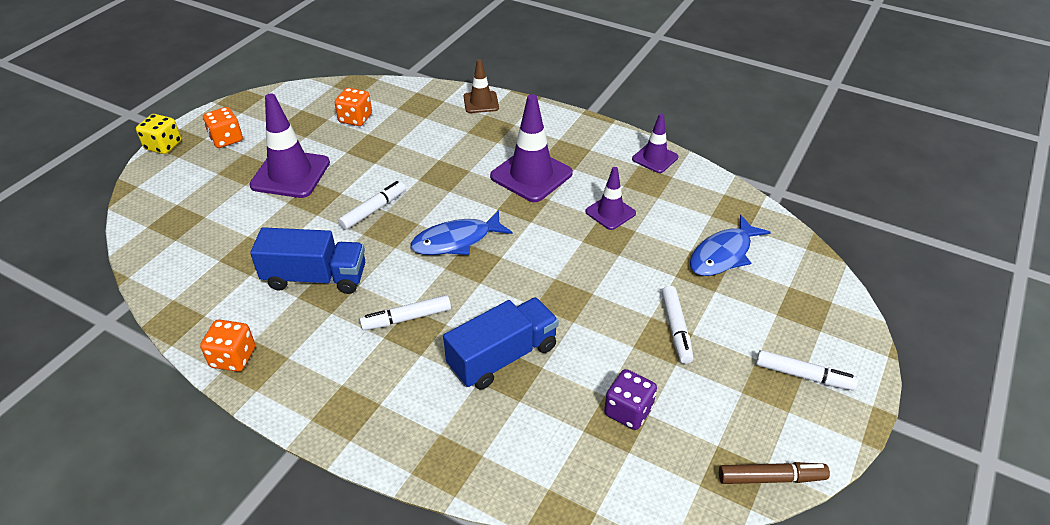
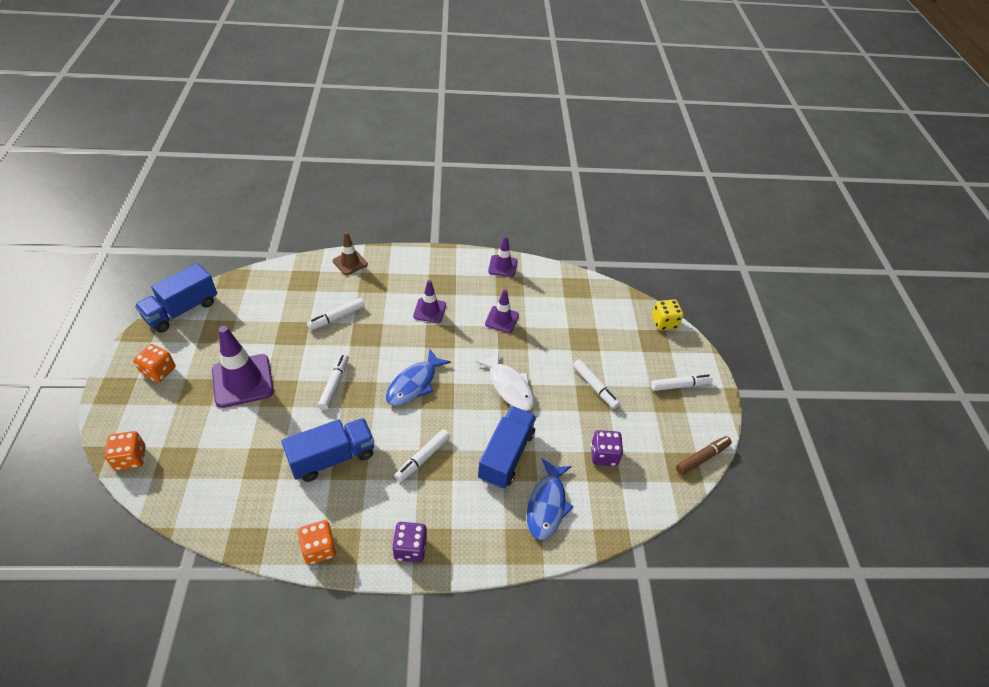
camera: 35 degrees left, 5 degrees up
yellow dice [136,114,181,154] -> yellow dice moved to [652,299,684,331]
orange dice [335,88,372,126] -> orange dice moved to [104,431,145,471]
purple traffic cone [490,94,573,202] -> purple traffic cone [413,280,446,323], size x0.58
blue fish [690,215,771,276] -> blue fish moved to [527,459,573,540]
none -> blue truck [135,263,217,332]
none -> white marker [307,298,365,330]
none -> purple dice [392,522,427,562]
none -> white fish [476,351,535,411]

